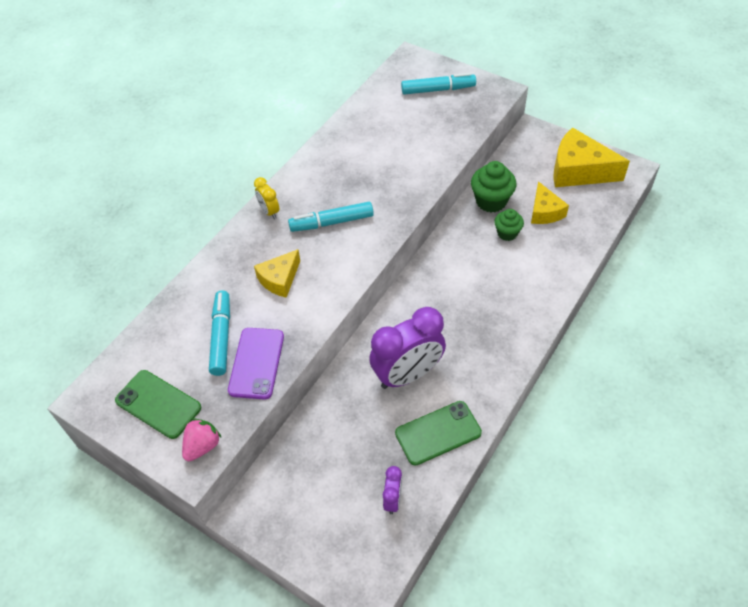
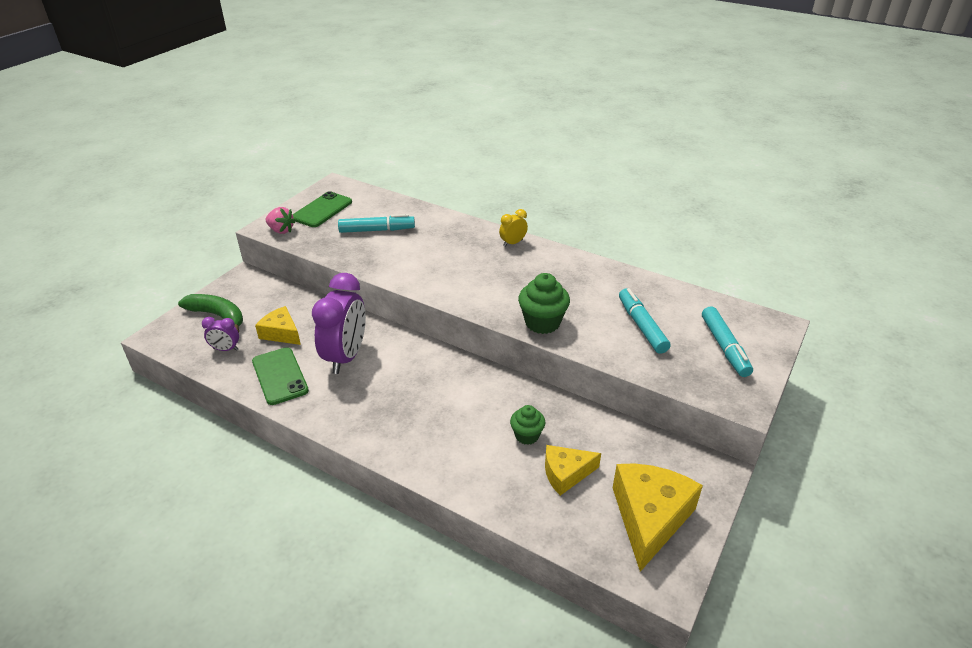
camera: 85 degrees right, 15 degrees down
purple phone [228,328,284,400] -> none
yellow cheese [254,249,300,298] -> yellow cheese moved to [255,306,301,345]
turquoise marker [288,202,374,232] -> turquoise marker moved to [619,288,670,354]
purple clock [369,307,446,389] -> purple clock turned 135 degrees counterclockwise [312,273,366,374]
green cupcake [471,161,516,213] -> green cupcake moved to [518,273,570,334]
none -> green banana [178,294,243,333]

